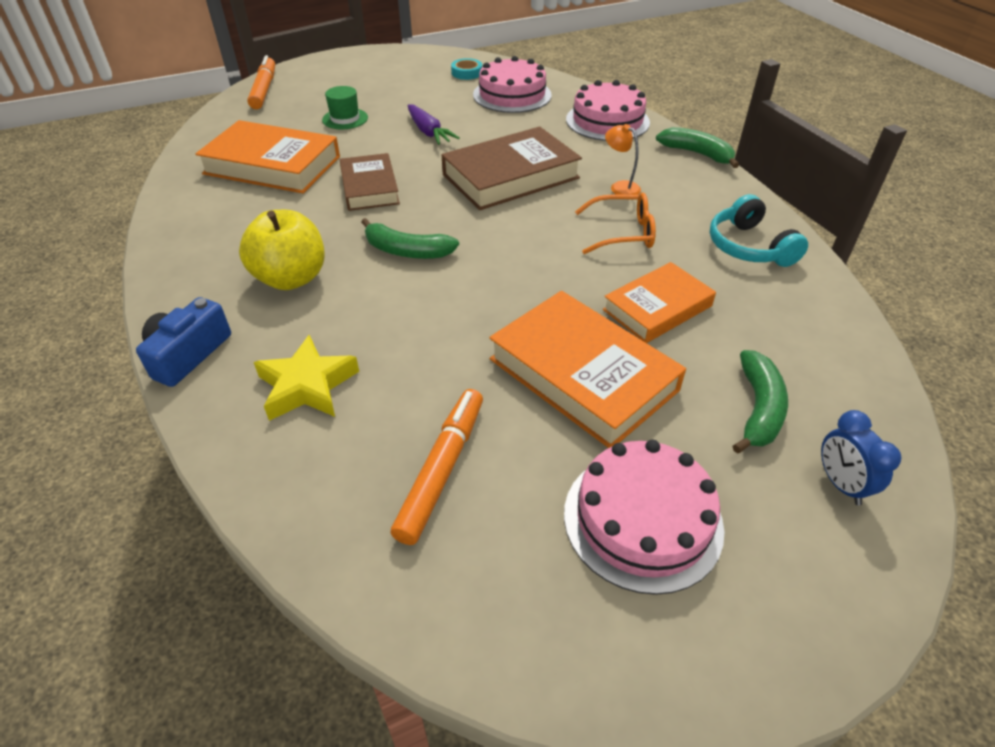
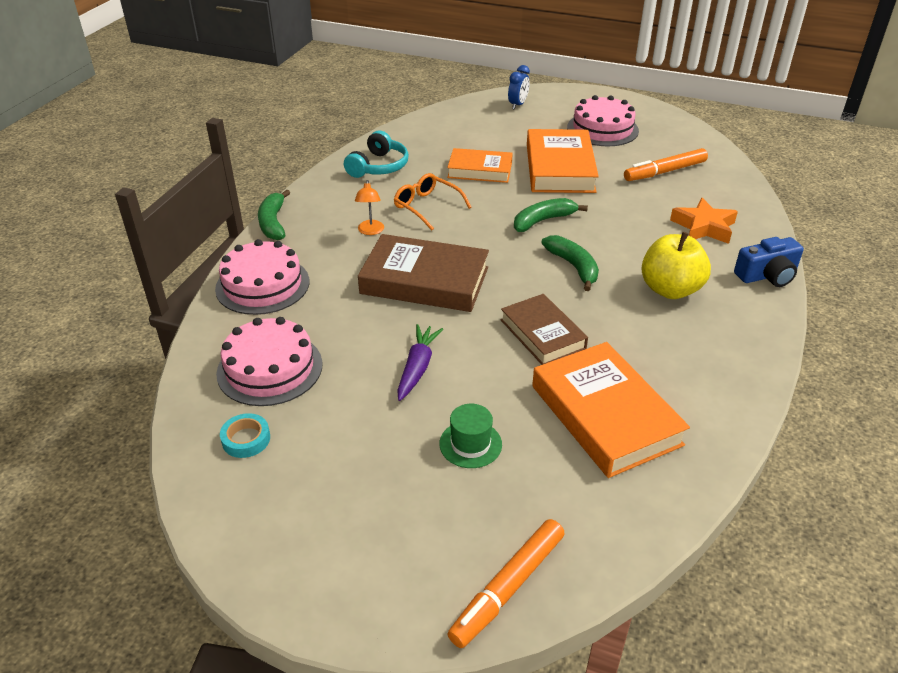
camera: 135 degrees left, 5 degrees down
yellow star [254,335,359,421] -> orange star [670,198,738,244]
brown book [340,153,400,211] -> brown book turned 60 degrees counterclockwise [501,294,588,365]
green banana [733,350,788,454] -> green banana moved to [514,198,588,232]

